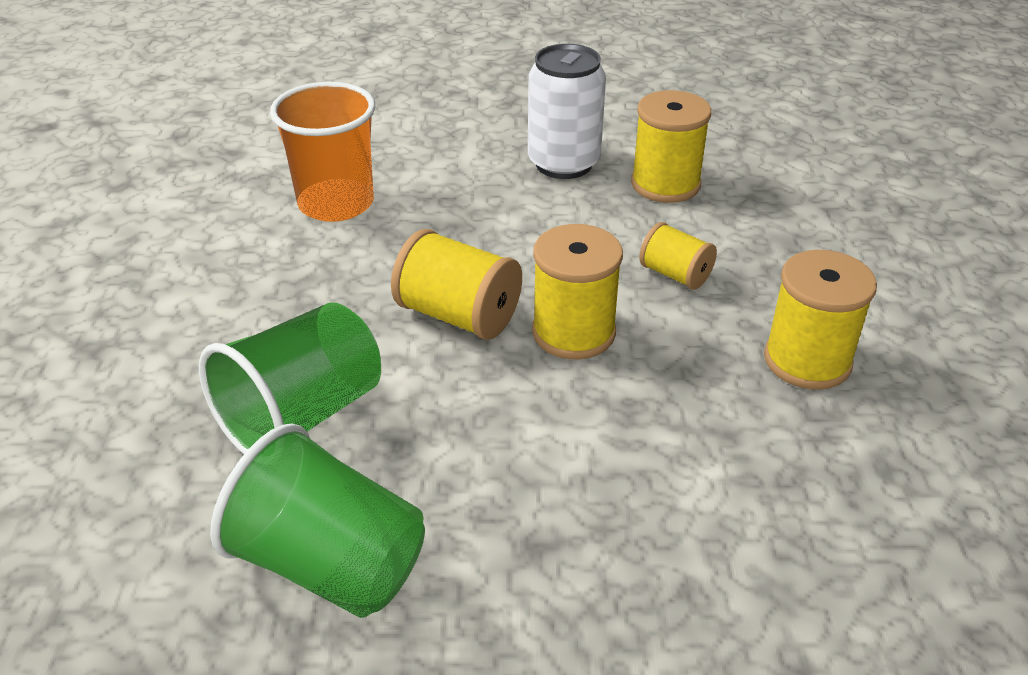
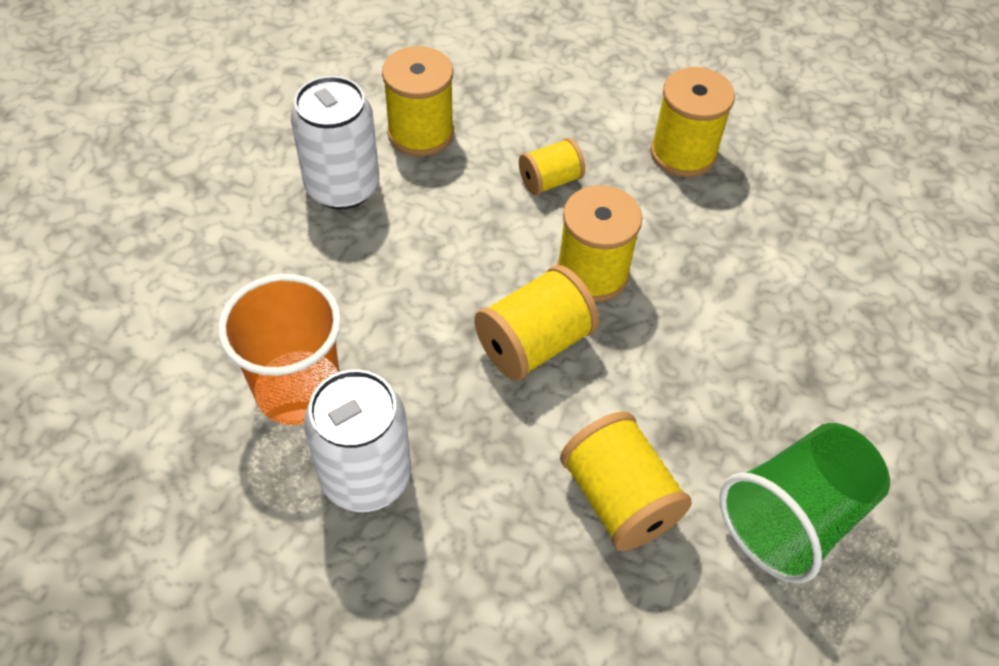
camera: 70 degrees left, 15 degrees up
green cup [199,302,381,454] -> yellow spool [560,411,692,551]
none -> white can [304,369,411,512]

